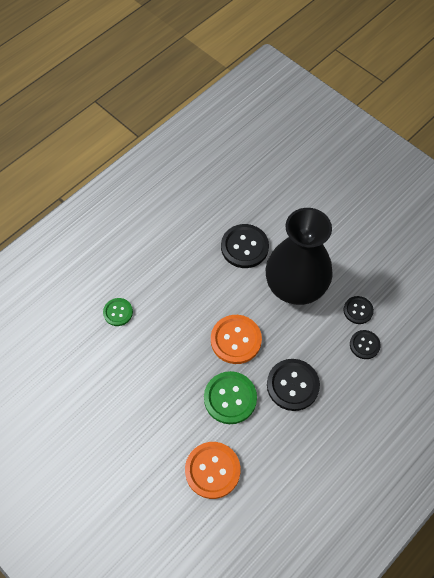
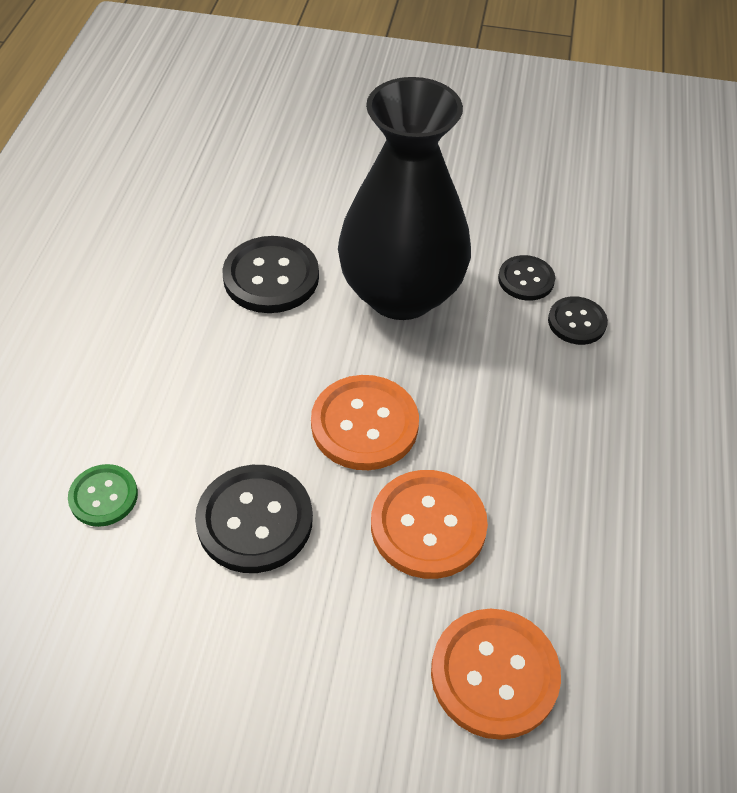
camera: 35 degrees left, 10 degrees down
green button [204,371,257,424] -> orange button [371,470,488,579]
black button [267,359,320,411] -> black button moved to [195,465,313,573]

